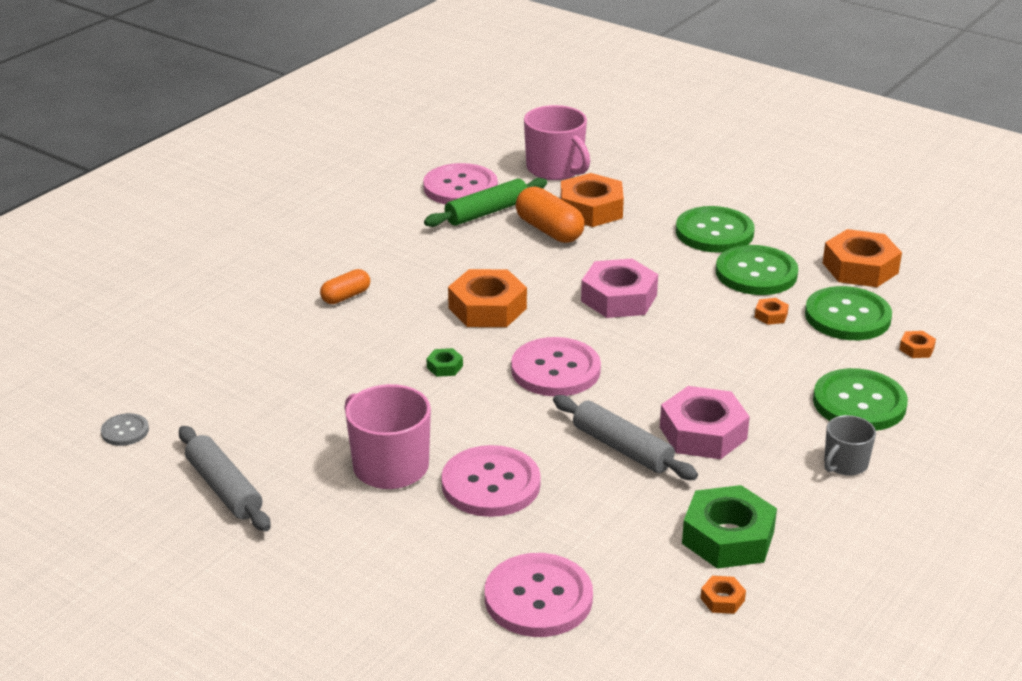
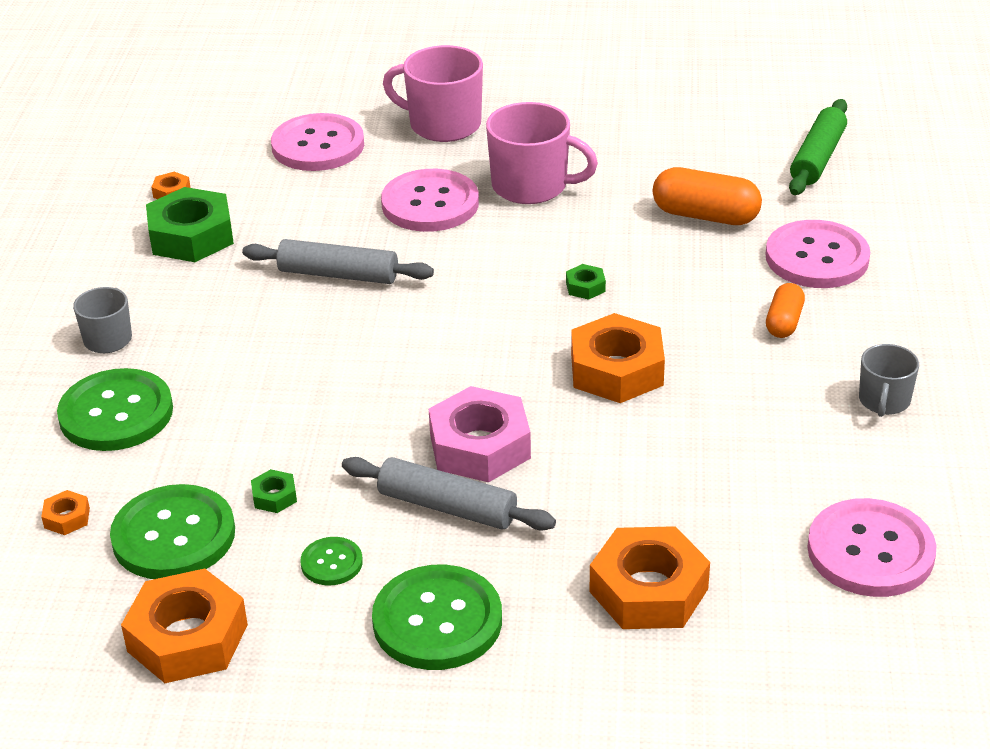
camera: 150 degrees right, 5 degrees up
grey button [101,413,149,446] -> none
grey rolling pin [179,426,271,531] -> grey rolling pin moved to [342,457,556,531]
green rolling pin [424,178,547,227] -> green rolling pin moved to [789,99,847,195]
pink button [511,337,601,396] -> pink button moved to [766,220,870,288]
orange capsule [516,186,585,243] -> orange capsule moved to [653,167,762,225]
pink mug [524,105,590,180] -> pink mug moved to [383,45,483,142]
pink nut [660,386,750,459] -> none
green button [716,245,798,295] -> green button [300,537,363,586], size x0.49
orange nut [755,298,789,325] -> green nut [251,469,297,513]
none -> grey mug [859,344,919,417]

